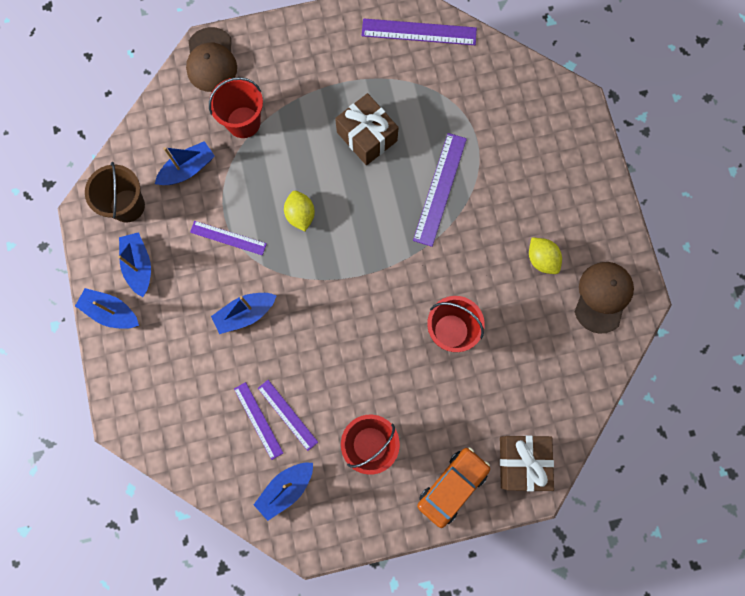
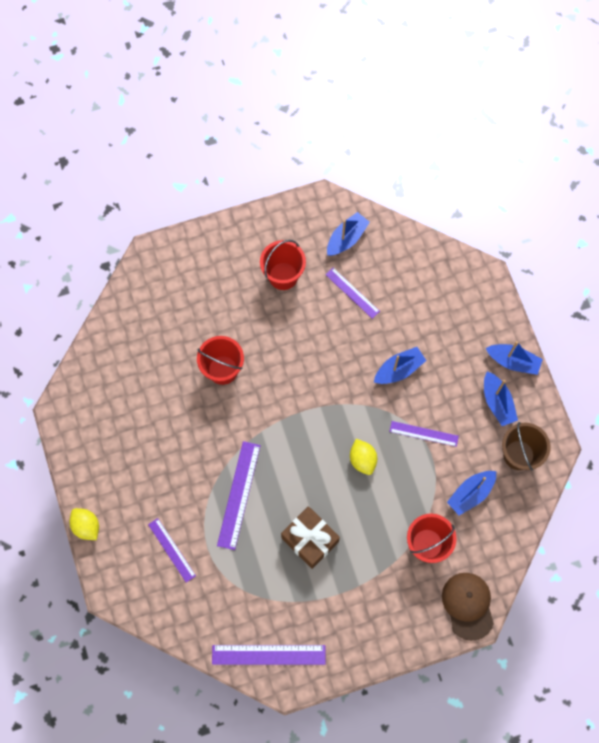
camera: 175 degrees right, 5 degrees down
purple ruler [234,382,283,460] -> purple ruler moved to [148,518,196,583]
orange car [417,448,490,528] -> none
brown gift [500,435,554,492] -> none
yellow lemon [529,237,562,274] -> yellow lemon moved to [69,508,99,540]
brown cap [575,262,634,334] -> none

